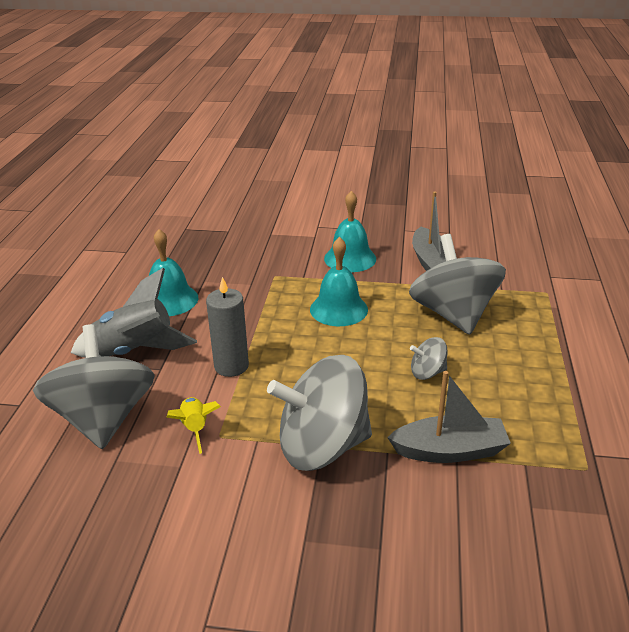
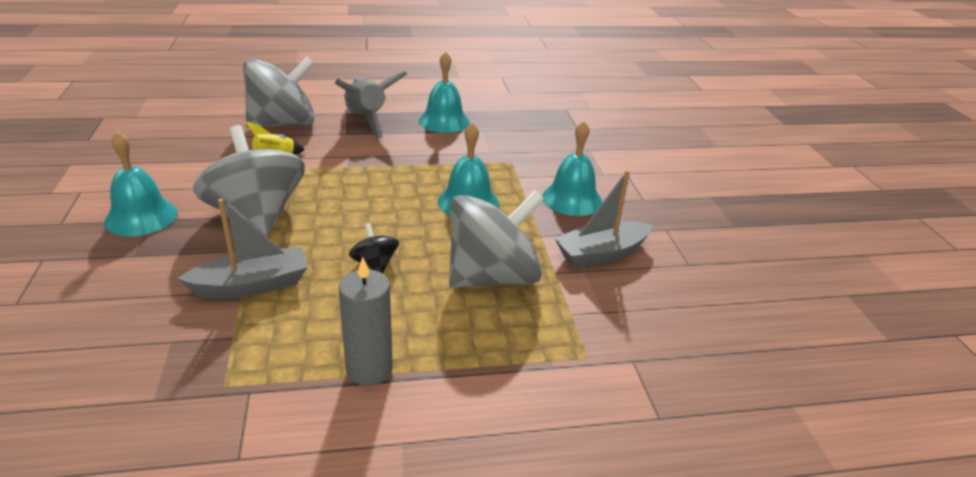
camera: 70 degrees right, 0 degrees up
grey candle [206,277,249,377] -> grey candle moved to [339,257,393,386]
grey boat [387,371,511,463] -> grey boat turned 90 degrees counterclockwise [178,199,308,299]
grey spinning top [410,337,447,380] -> black spinning top [349,223,399,274]
none -> turquoise bell [104,131,177,236]

